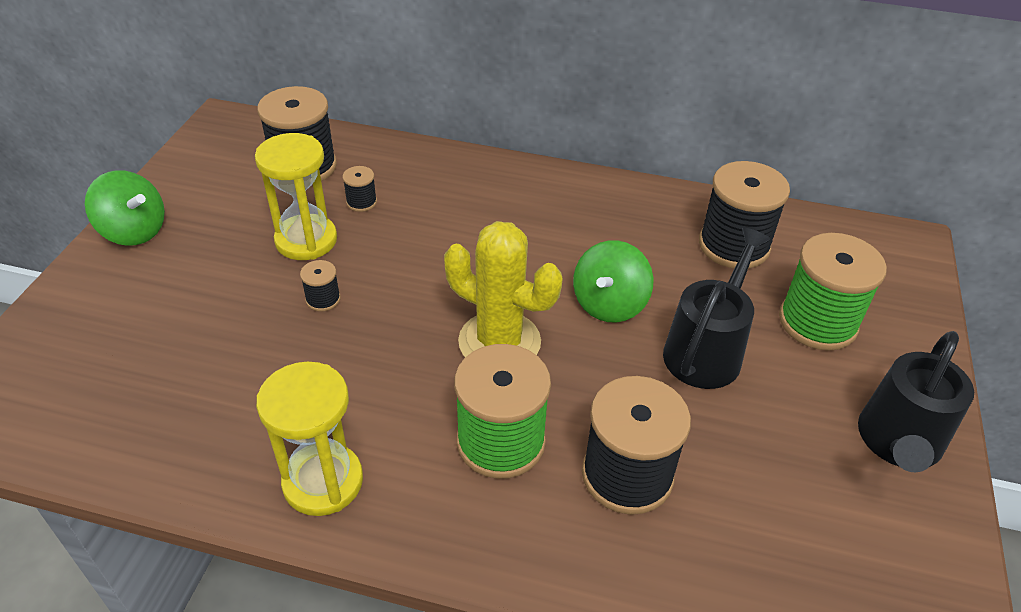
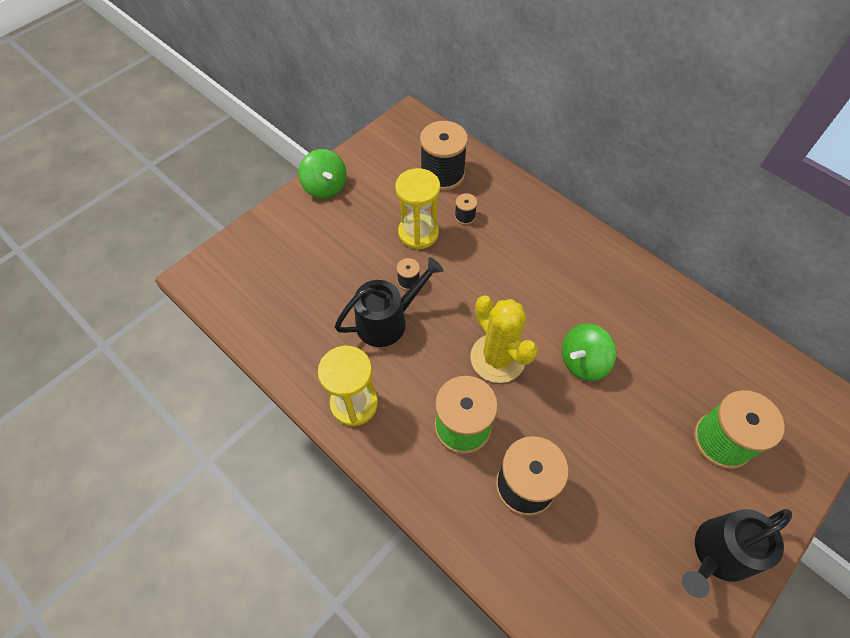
camera: 30 degrees right, 15 degrees up
black watering can [663,228,770,389] -> black watering can moved to [335,257,444,347]
black spool [699,161,790,269] -> none

